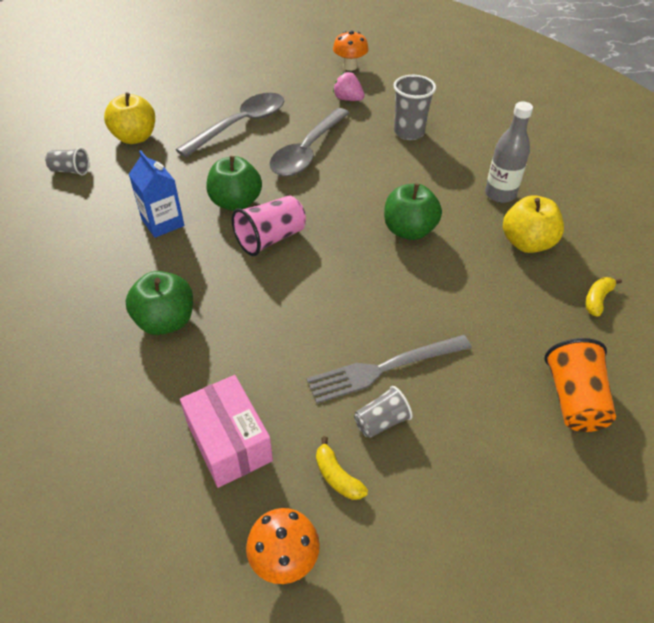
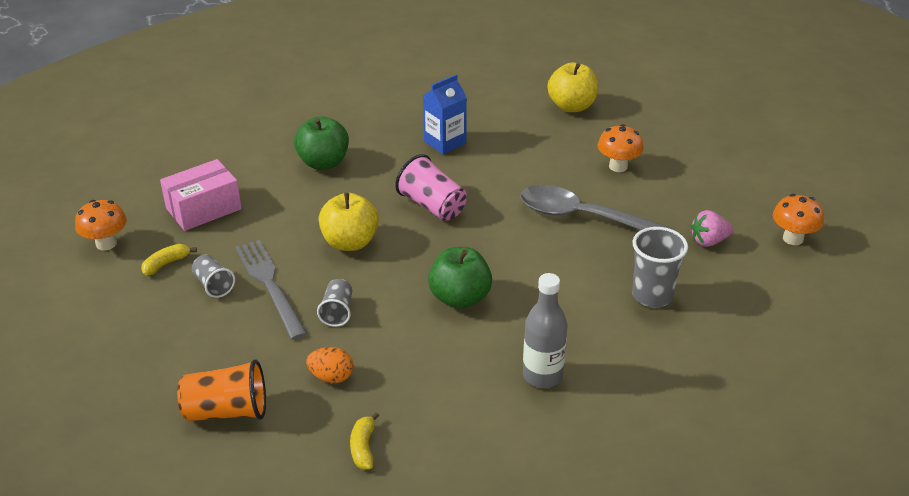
camera: 85 degrees right, 10 degrees down
grey cup [45,148,89,175] -> grey cup moved to [317,279,352,327]
grey spoon [176,93,284,158] -> orange mushroom [598,124,644,172]
green apple [206,156,262,211] -> none
pink strawberry [333,72,365,101] -> pink strawberry turned 135 degrees counterclockwise [691,210,733,247]
yellow apple [503,195,564,253] -> yellow apple moved to [319,193,379,251]
yellow banana [586,277,622,317] -> yellow banana turned 120 degrees counterclockwise [350,412,379,469]
none -> orange egg [306,347,353,383]

